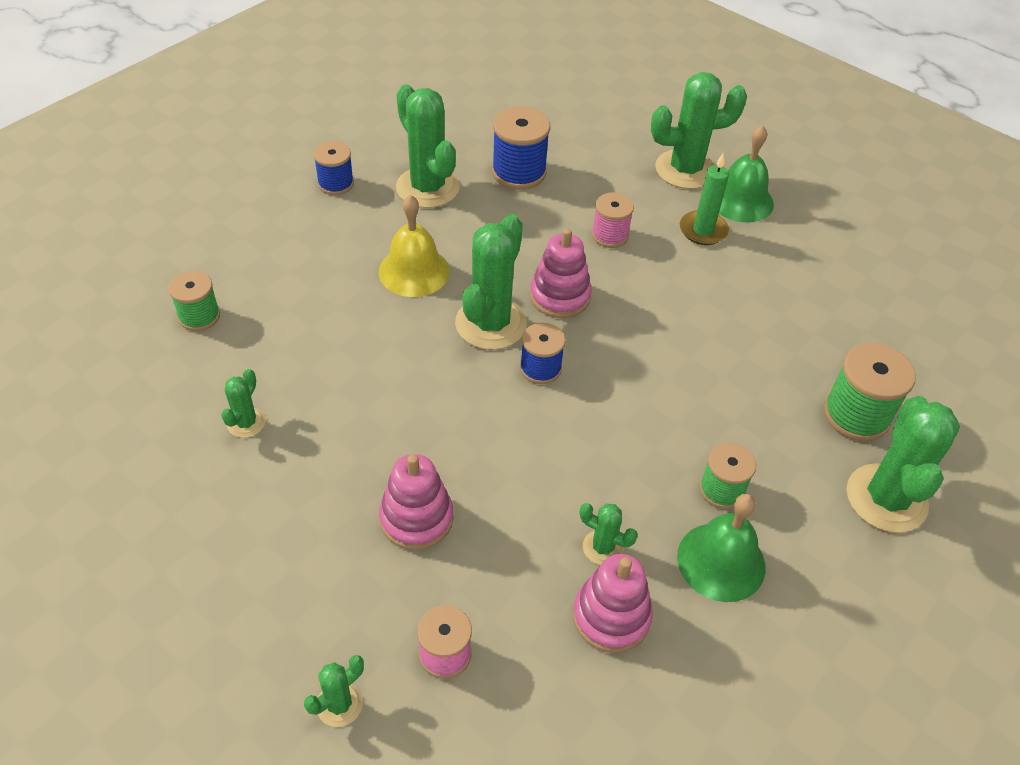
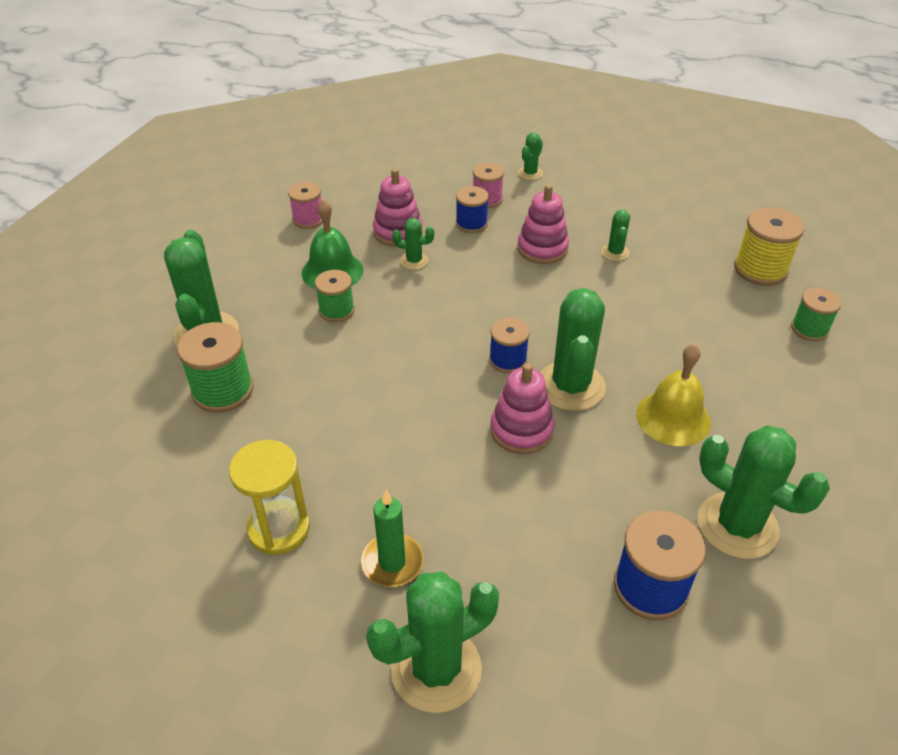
camera: 165 degrees right, 5 degrees down
green cactus [221,369,266,438] -> green cactus moved to [601,210,630,261]
blue spool [313,141,354,195] -> blue spool moved to [456,186,489,233]
pink spool [592,192,634,248] -> pink spool moved to [288,182,323,229]
green bell [719,125,774,223] -> none
none -> yellow hourglass [229,440,310,555]
none -> yellow spool [734,207,805,286]

